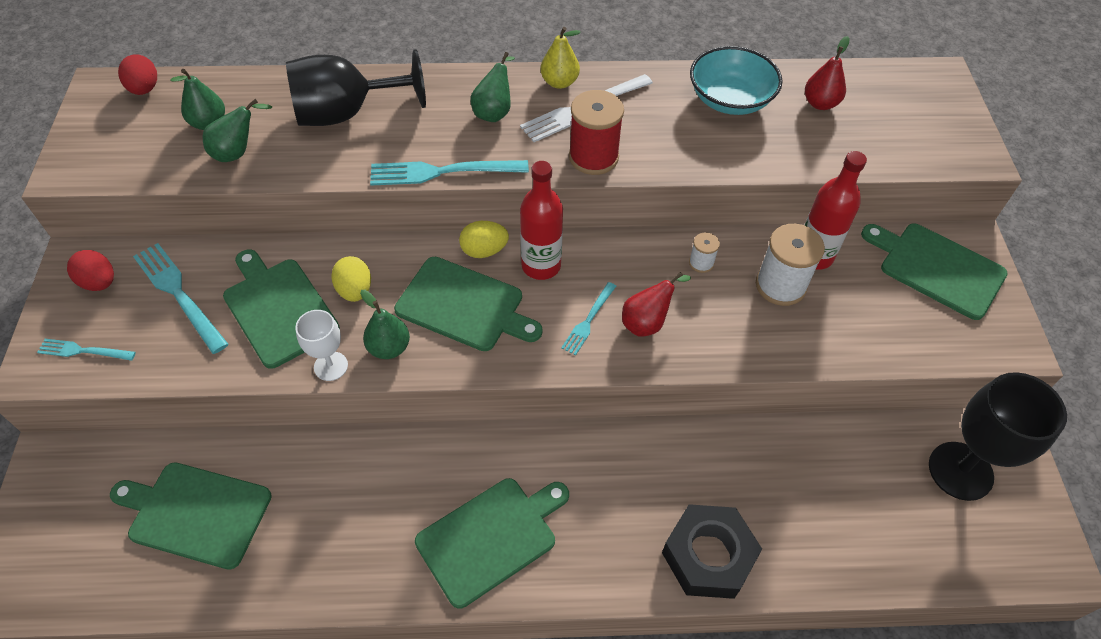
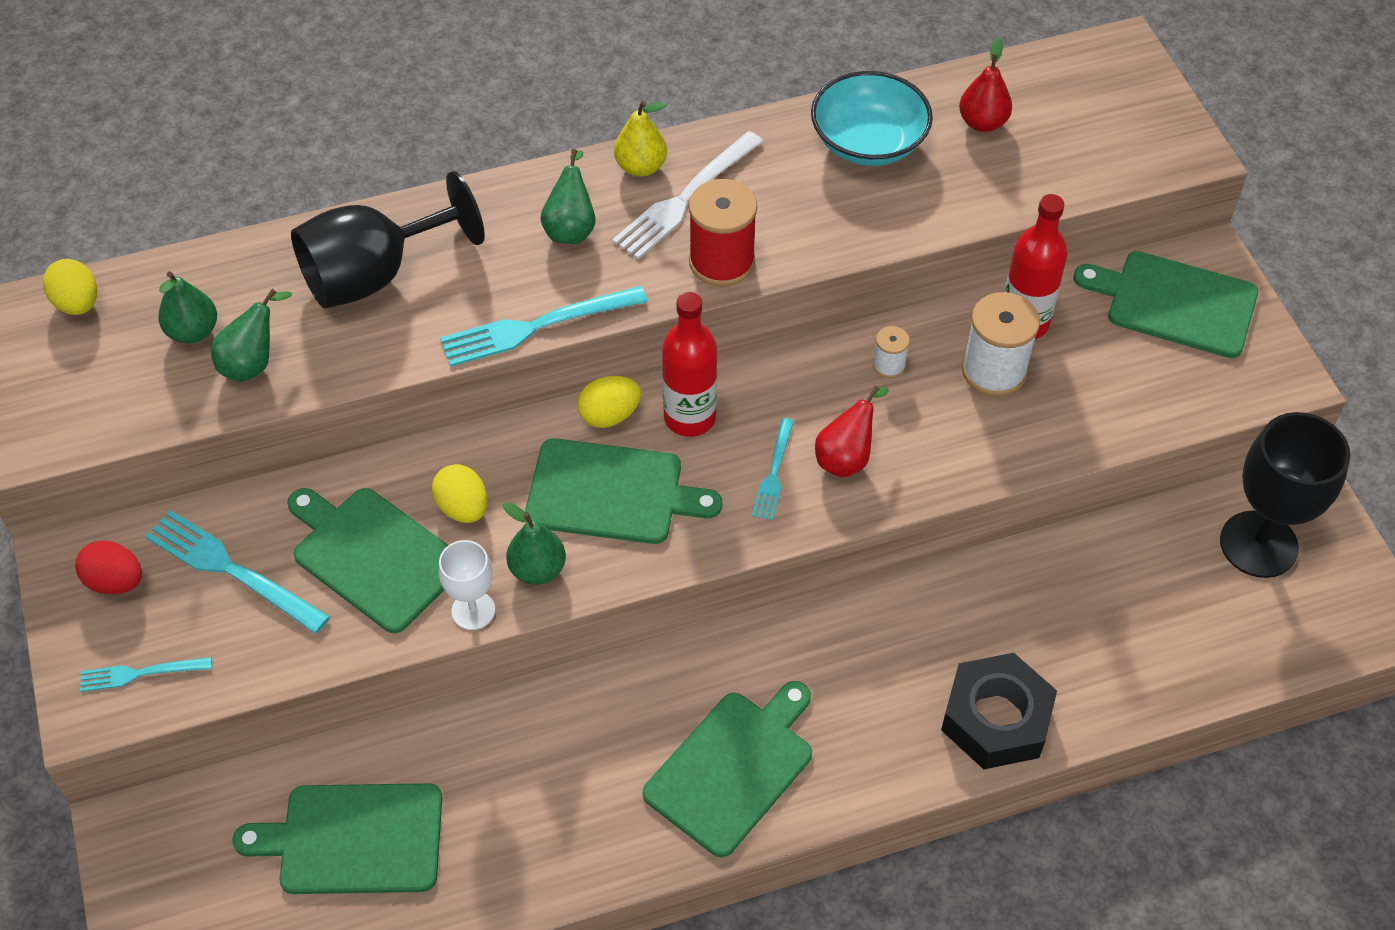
camera: 15 degrees left, 0 degrees up
red egg [118,54,157,95] -> yellow egg [43,259,97,315]

